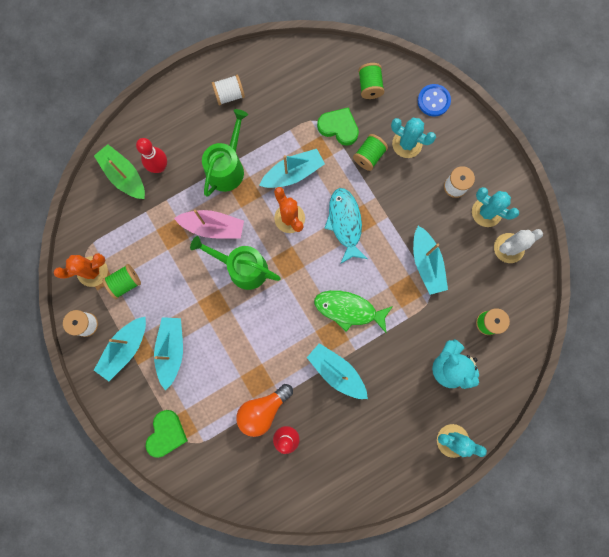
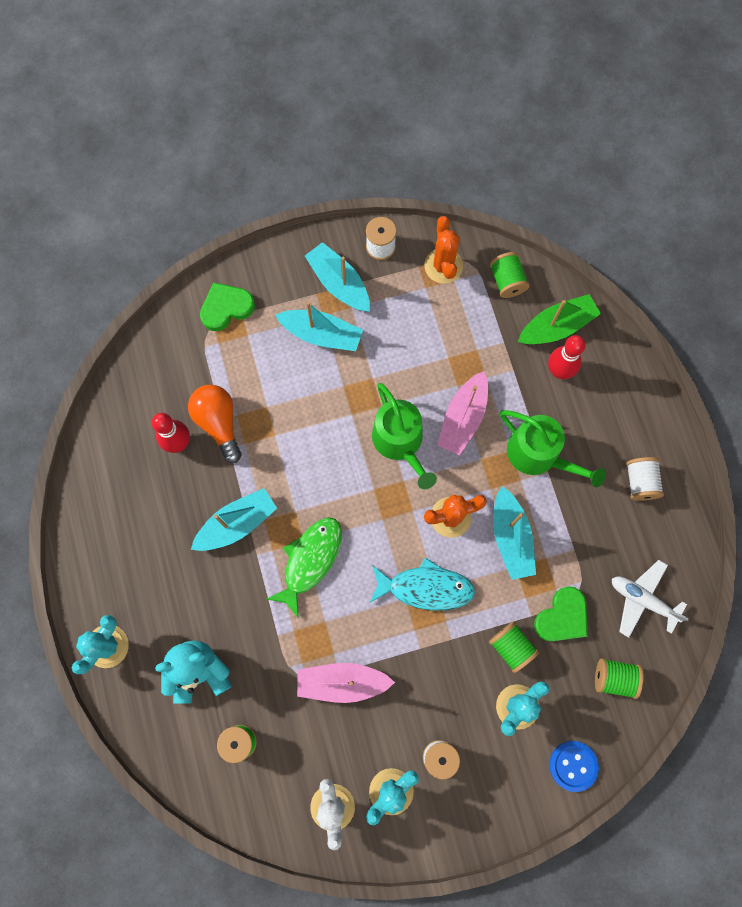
camera: 105 degrees right, 5 degrees down
green spool [102,264,141,299] -> green spool moved to [490,252,530,298]
green heart [145,410,188,458] -> green heart turned 120 degrees clockwise [200,282,255,331]
green watering can [190,236,281,290] -> green watering can turned 120 degrees clockwise [372,383,437,489]
turquoise boat [413,226,448,295] -> pink boat [297,663,395,703]
none -> white plane [612,560,689,638]

